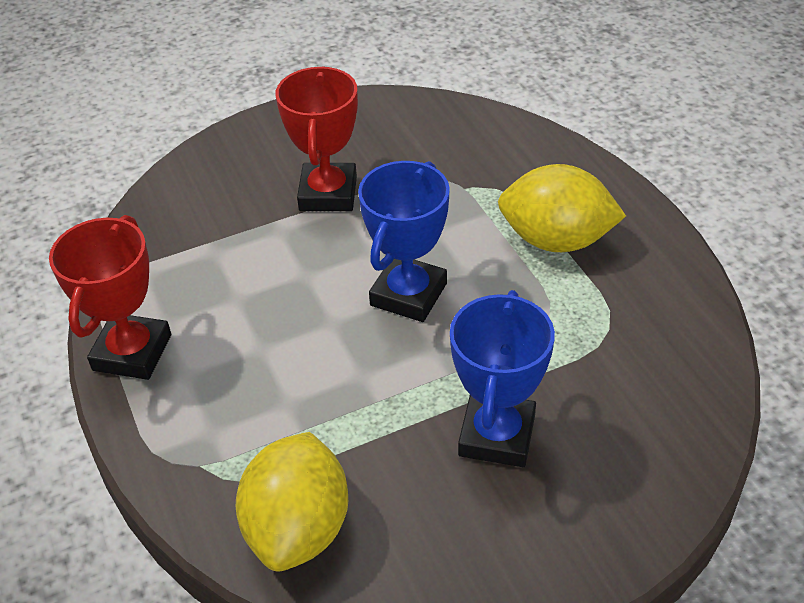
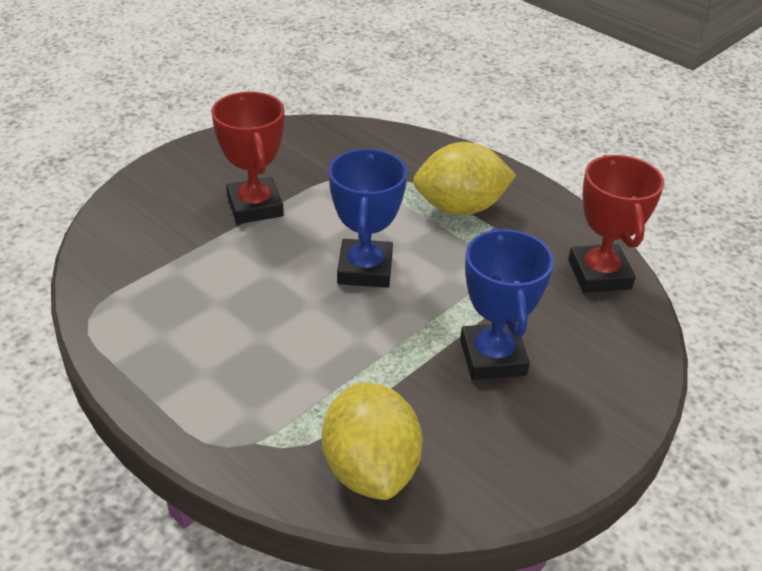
camera: 25 degrees left, 5 degrees down
red trophy [49,215,171,380] -> red trophy moved to [568,155,665,293]

